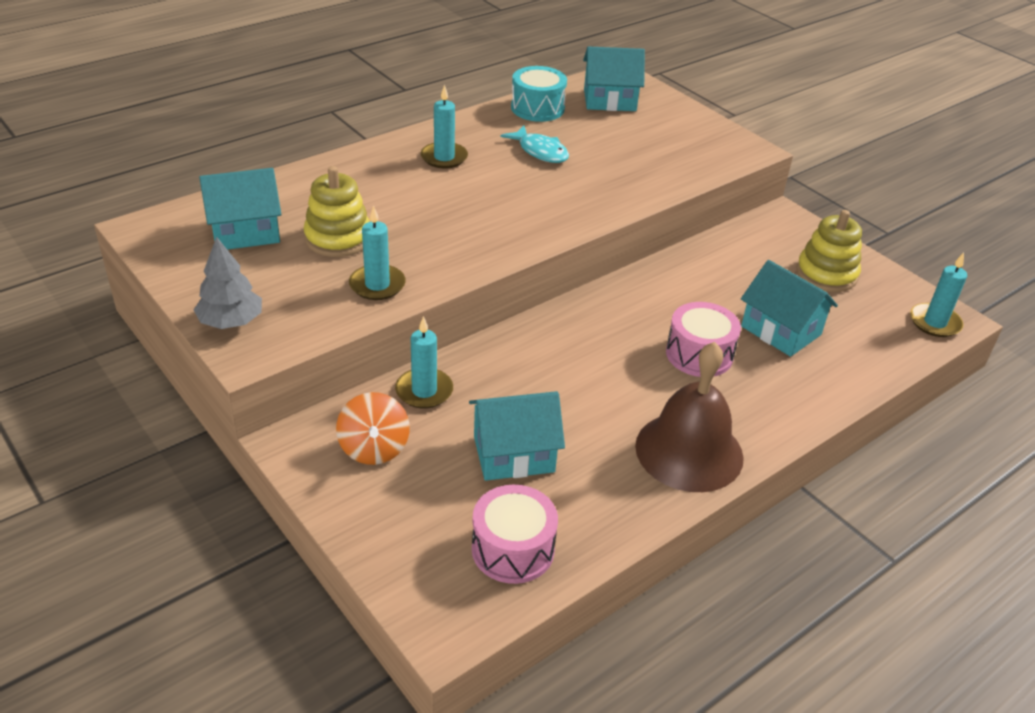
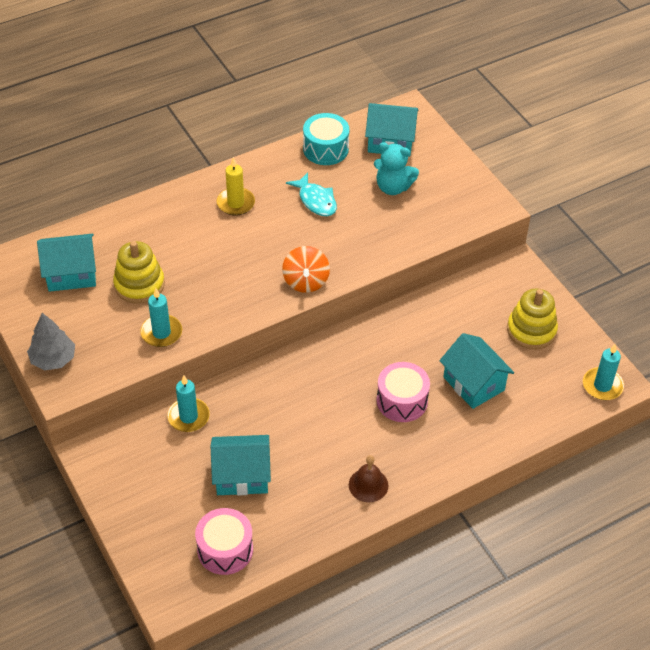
camera: 10 degrees right, 10 degrees up
orange spinning top [336,392,410,465] -> orange spinning top moved to [282,246,330,293]
turquoise candle [421,84,468,168] -> yellow candle [217,157,255,216]
brown bell [635,342,744,492] -> brown bell [349,455,388,502], size x0.51
none -> turquoise teddy bear [374,142,419,195]

